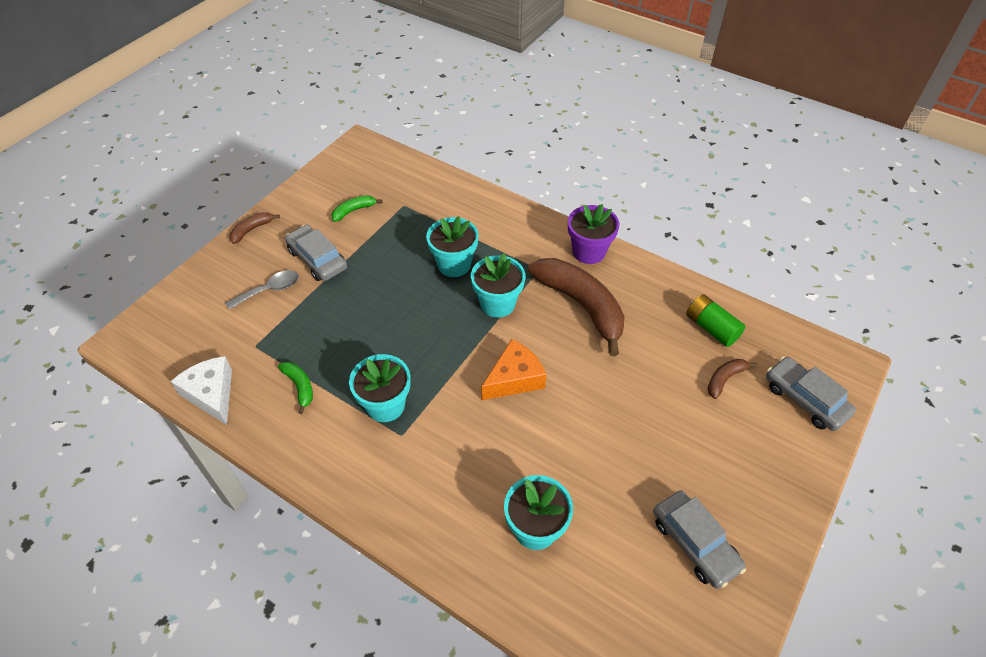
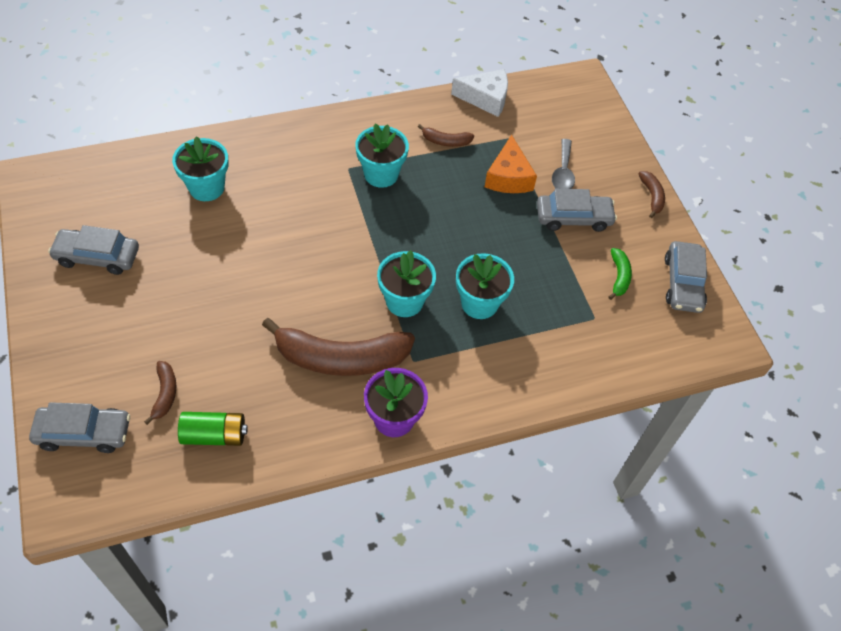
camera: 125 degrees right, 5 degrees up
green banana [278,362,313,414] -> brown banana [418,124,474,147]
orange cheese [481,339,547,400] -> orange cheese moved to [485,135,537,193]
none -> grey car [665,241,707,313]

